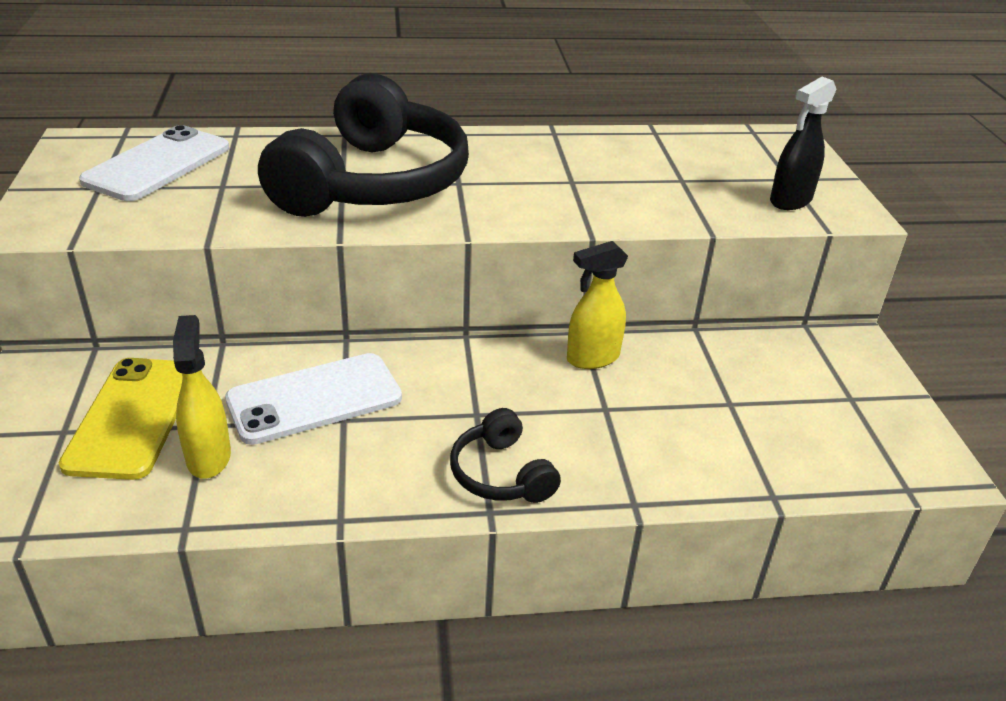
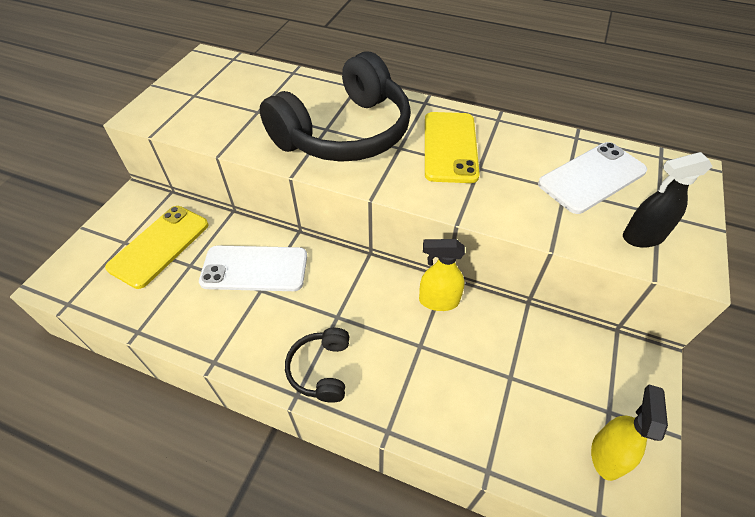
camera: 30 degrees right, 15 degrees up
white phone [79,125,229,201] -> white phone moved to [538,142,647,214]
yellow spray bottle [173,315,231,479] -> yellow spray bottle moved to [591,385,668,481]
none -> yellow phone [425,112,480,183]

